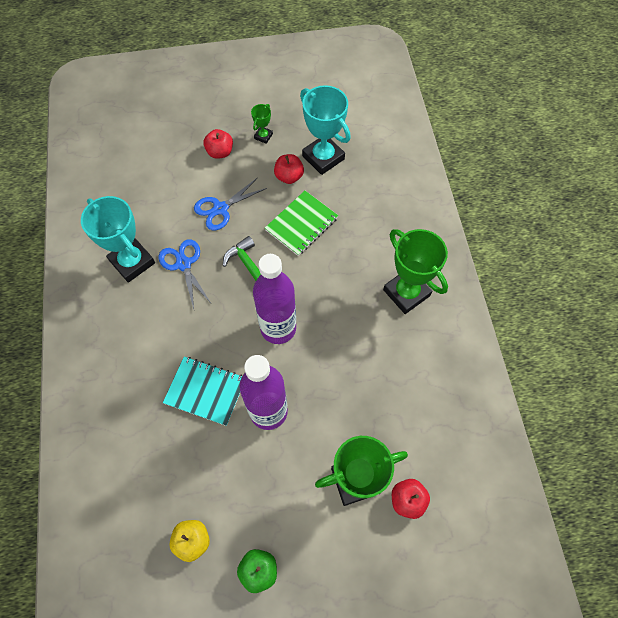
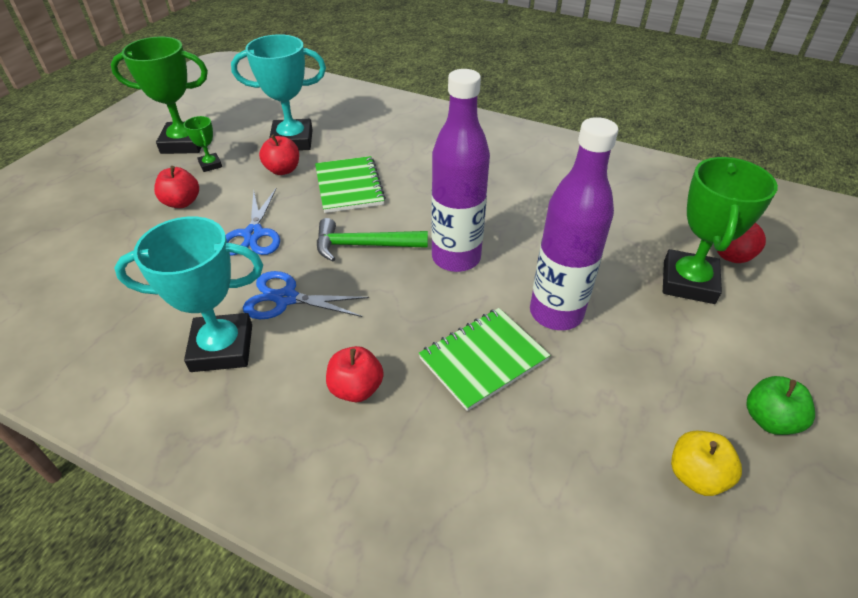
camera: 55 degrees left, 20 degrees down
turquoise notebook [163,357,242,426] -> green notebook [419,308,550,411]
green trophy [383,229,448,314] -> green trophy moved to [111,36,208,154]
none -> red apple [326,346,384,402]

